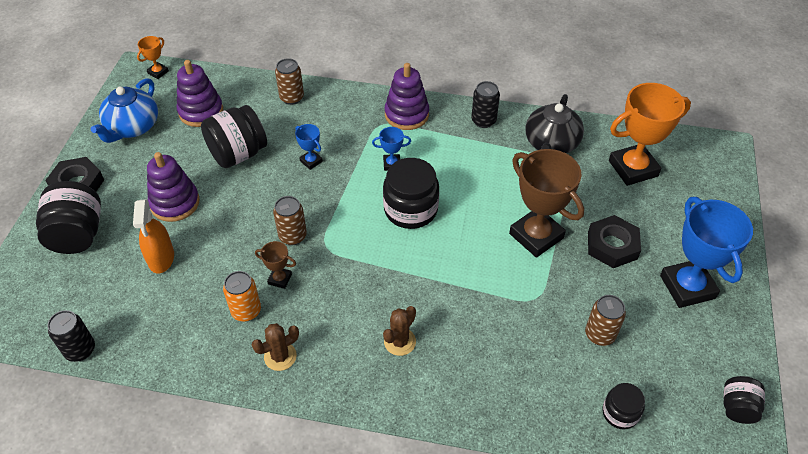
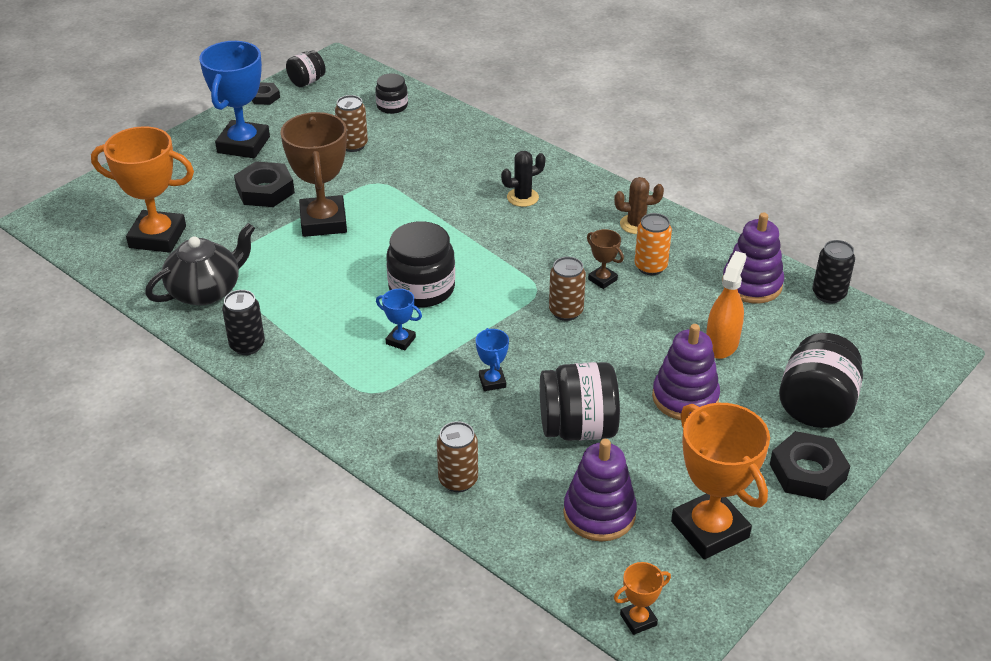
camera: 150 degrees left, 10 degrees down
blue teapot [91,78,158,143] -> orange trophy [671,403,770,559]
brown cactus [383,306,416,356] -> black cactus [501,151,545,207]
purple stacking toy [384,63,429,130] -> purple stacking toy moved to [722,212,784,303]
none -> black nut [252,83,280,105]

